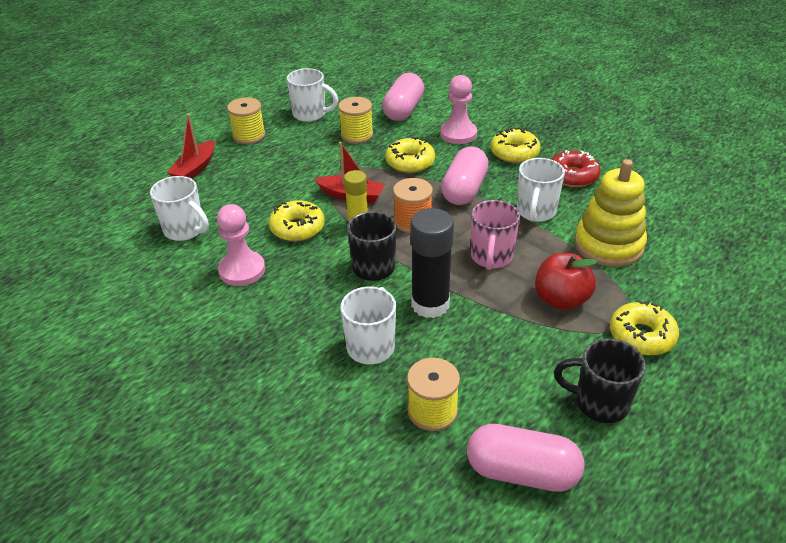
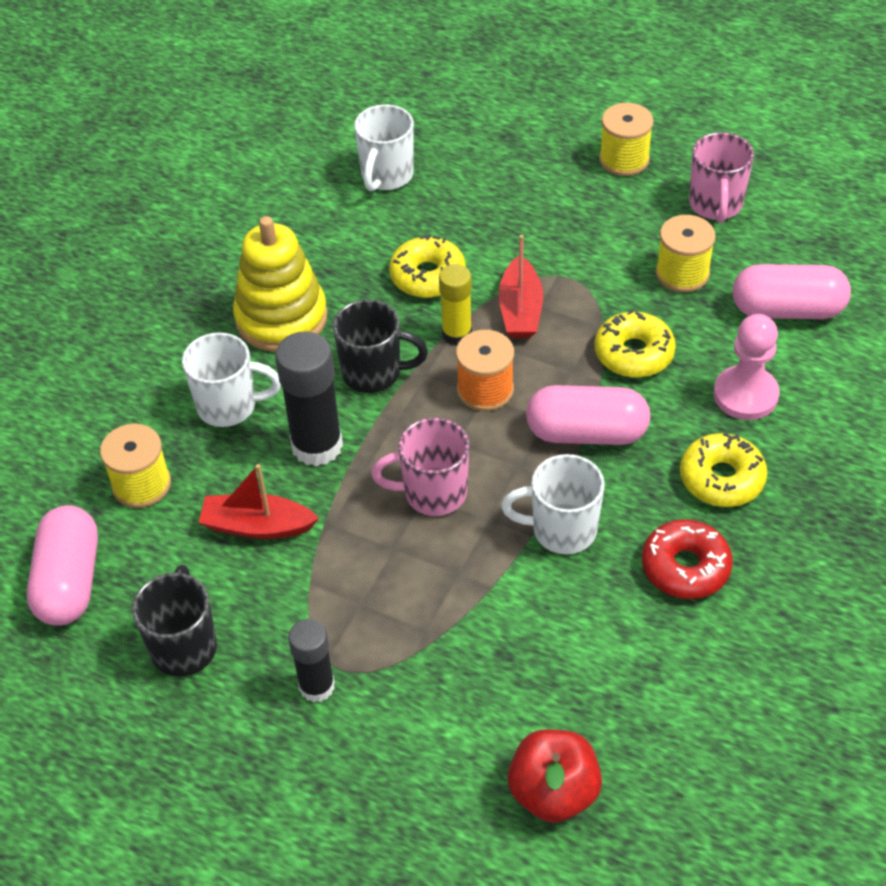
camera: 75 degrees right, 10 degrees up
red boat [167,114,215,179] -> red boat moved to [198,464,319,539]
pink pawn [217,204,265,286] -> none
white mug [287,68,338,122] -> pink mug [689,132,754,223]
red apple [535,253,598,310] -> red apple moved to [508,729,602,823]
yellow stacking toy [574,159,647,267] -> yellow stacking toy moved to [233,216,328,352]
yellow donut [610,301,679,355] -> black glue stick [288,619,335,703]

